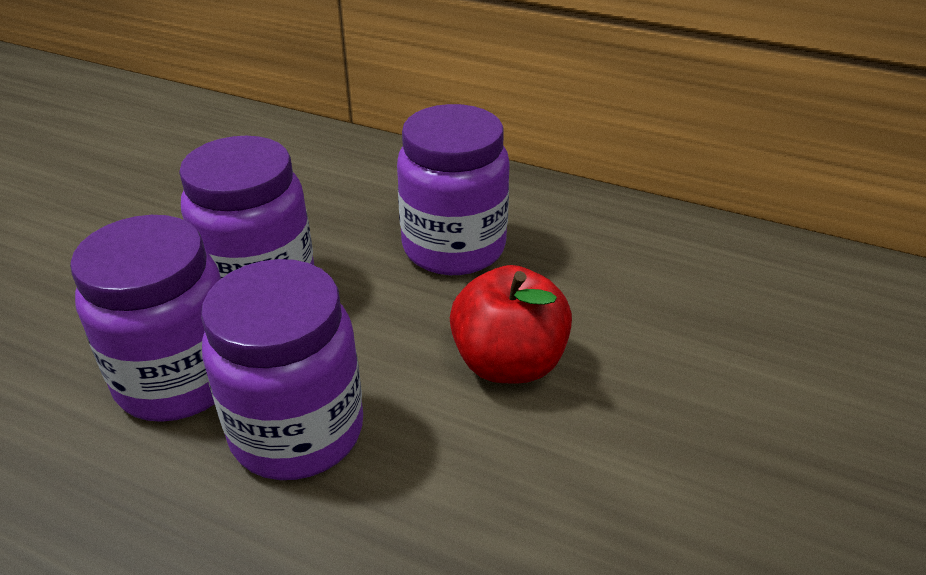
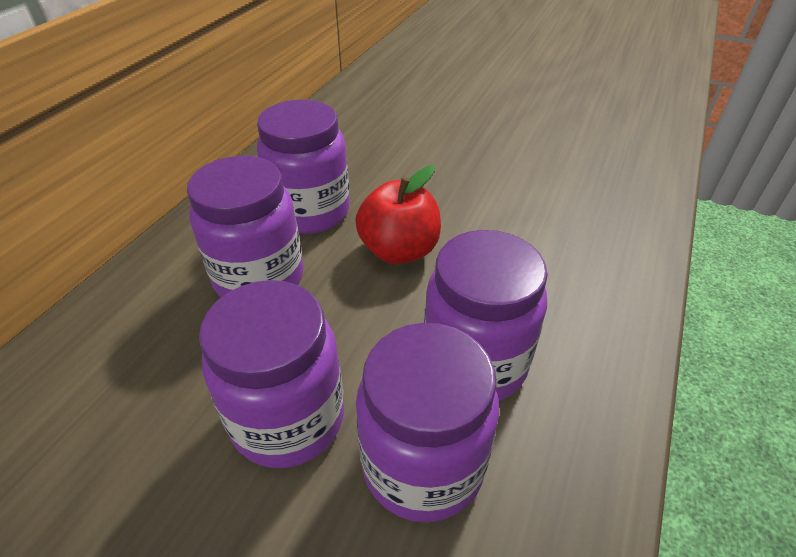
camera: 90 degrees left, 5 degrees up
none -> purple jar [257,99,350,234]

